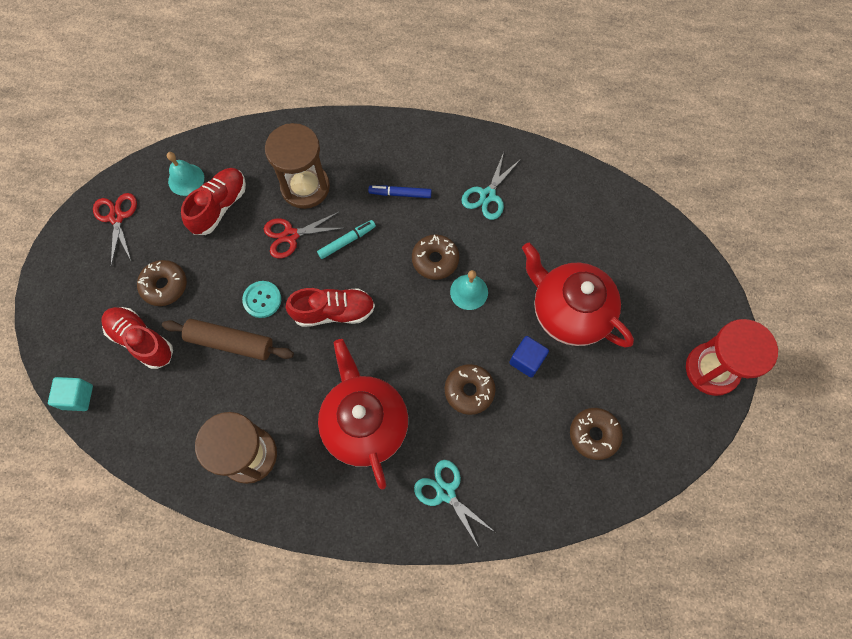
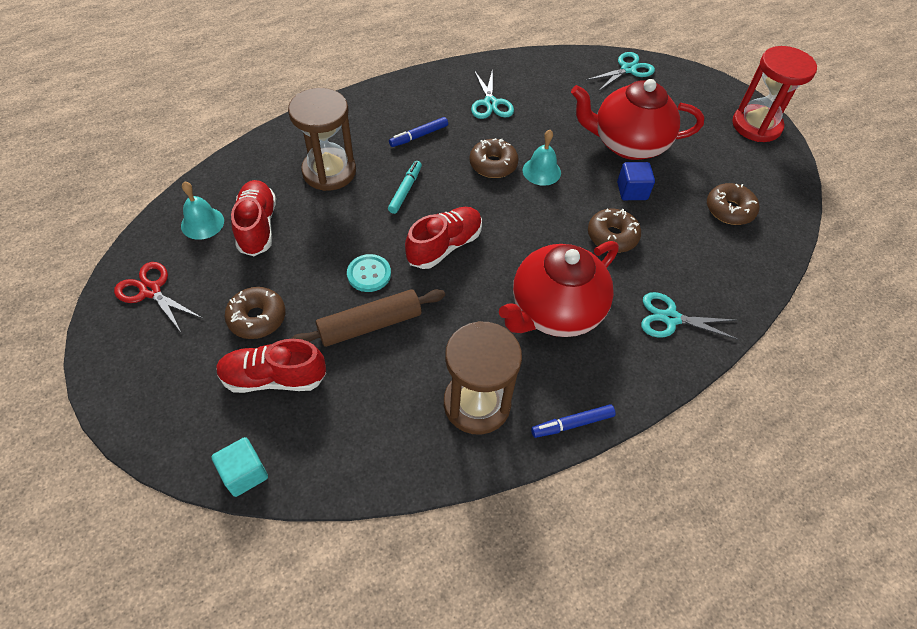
camera: 40 degrees left, 15 degrees down
red scissors [264,211,344,258] -> none
red teapot [318,339,408,490] -> red teapot turned 75 degrees counterclockwise [499,241,619,337]
none -> blue marker [531,404,616,438]
none -> turquoise scissors [586,52,655,90]

